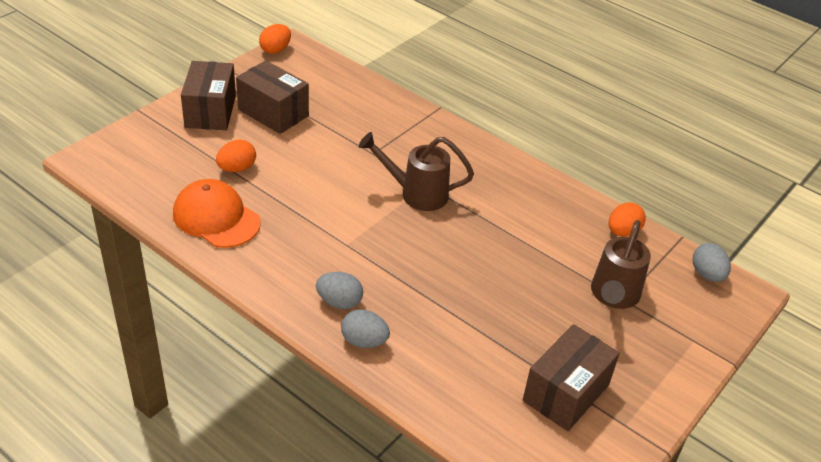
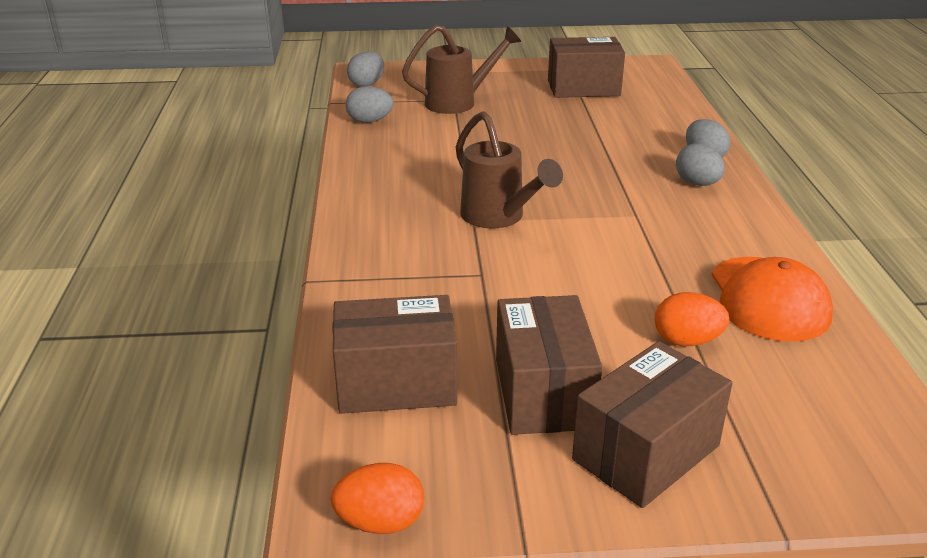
camera: 130 degrees left, 10 degrees down
orange egg [609,202,646,237] -> grey egg [345,86,394,123]
none -> brown box [333,295,457,414]

